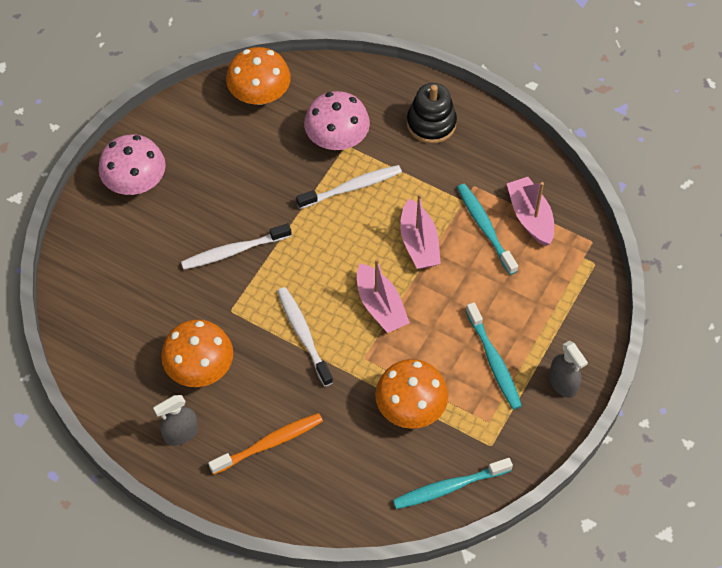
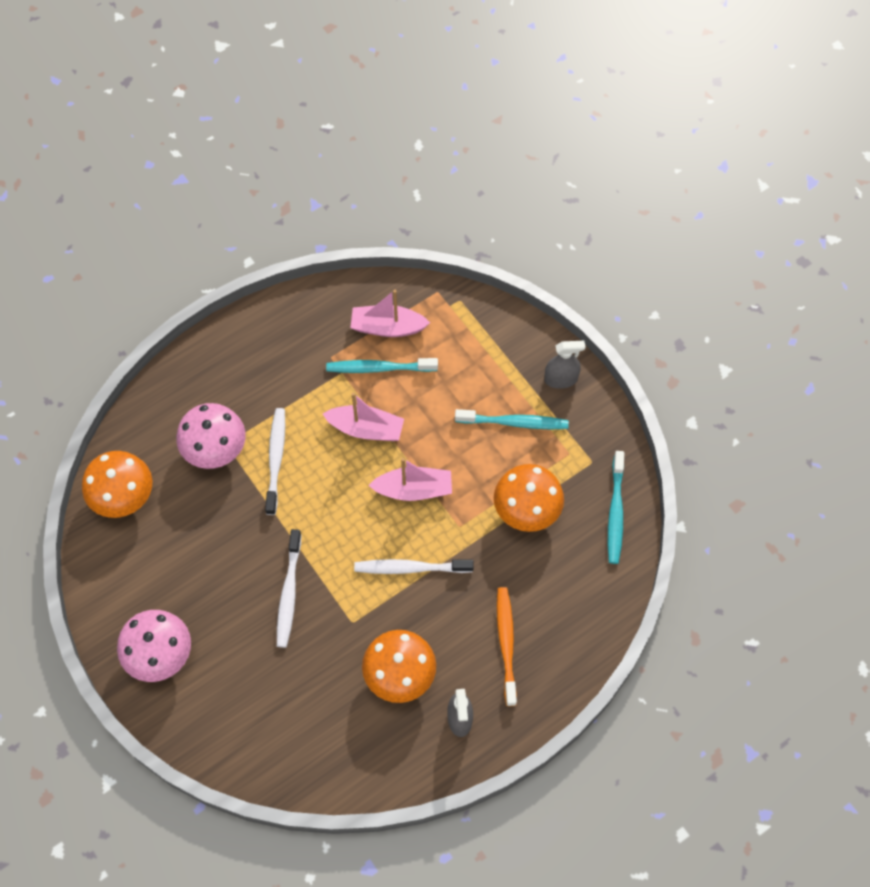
camera: 65 degrees left, 5 degrees up
black stacking toy [407,83,457,144] -> none

